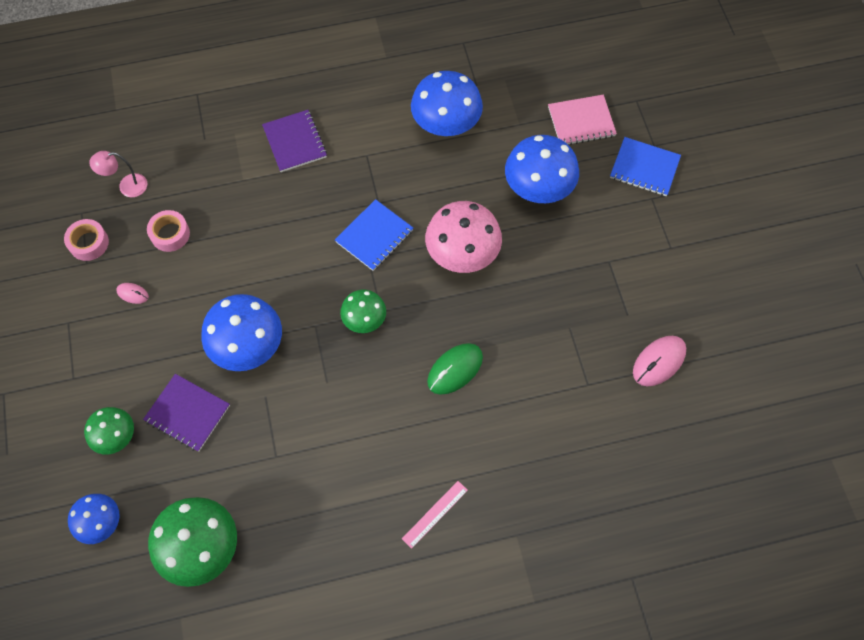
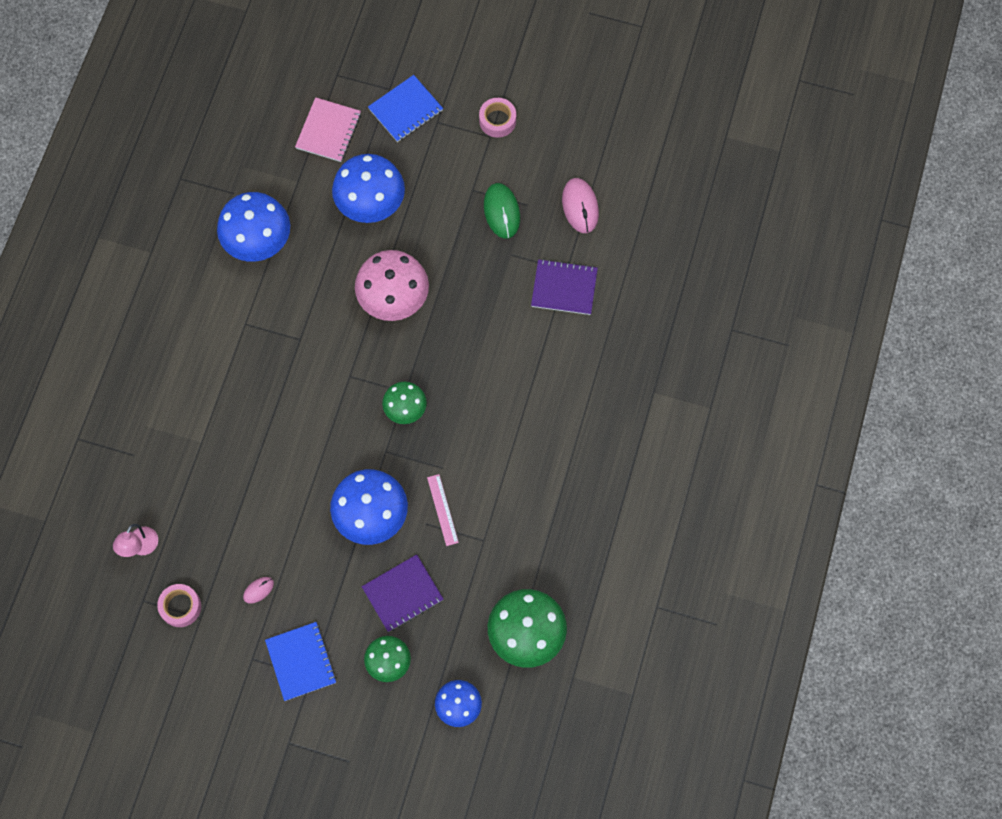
camera: 60 degrees left, 5 degrees up
pink tape [147,210,190,252] -> pink tape moved to [479,98,516,138]
purple notebook [262,110,327,172] -> purple notebook moved to [531,259,598,315]
blue notebook [335,199,413,271] -> blue notebook moved to [265,622,336,701]
pink ruler [402,481,468,549] -> pink ruler moved to [427,474,459,546]
green mouse [427,343,483,395] -> green mouse moved to [484,183,520,239]

